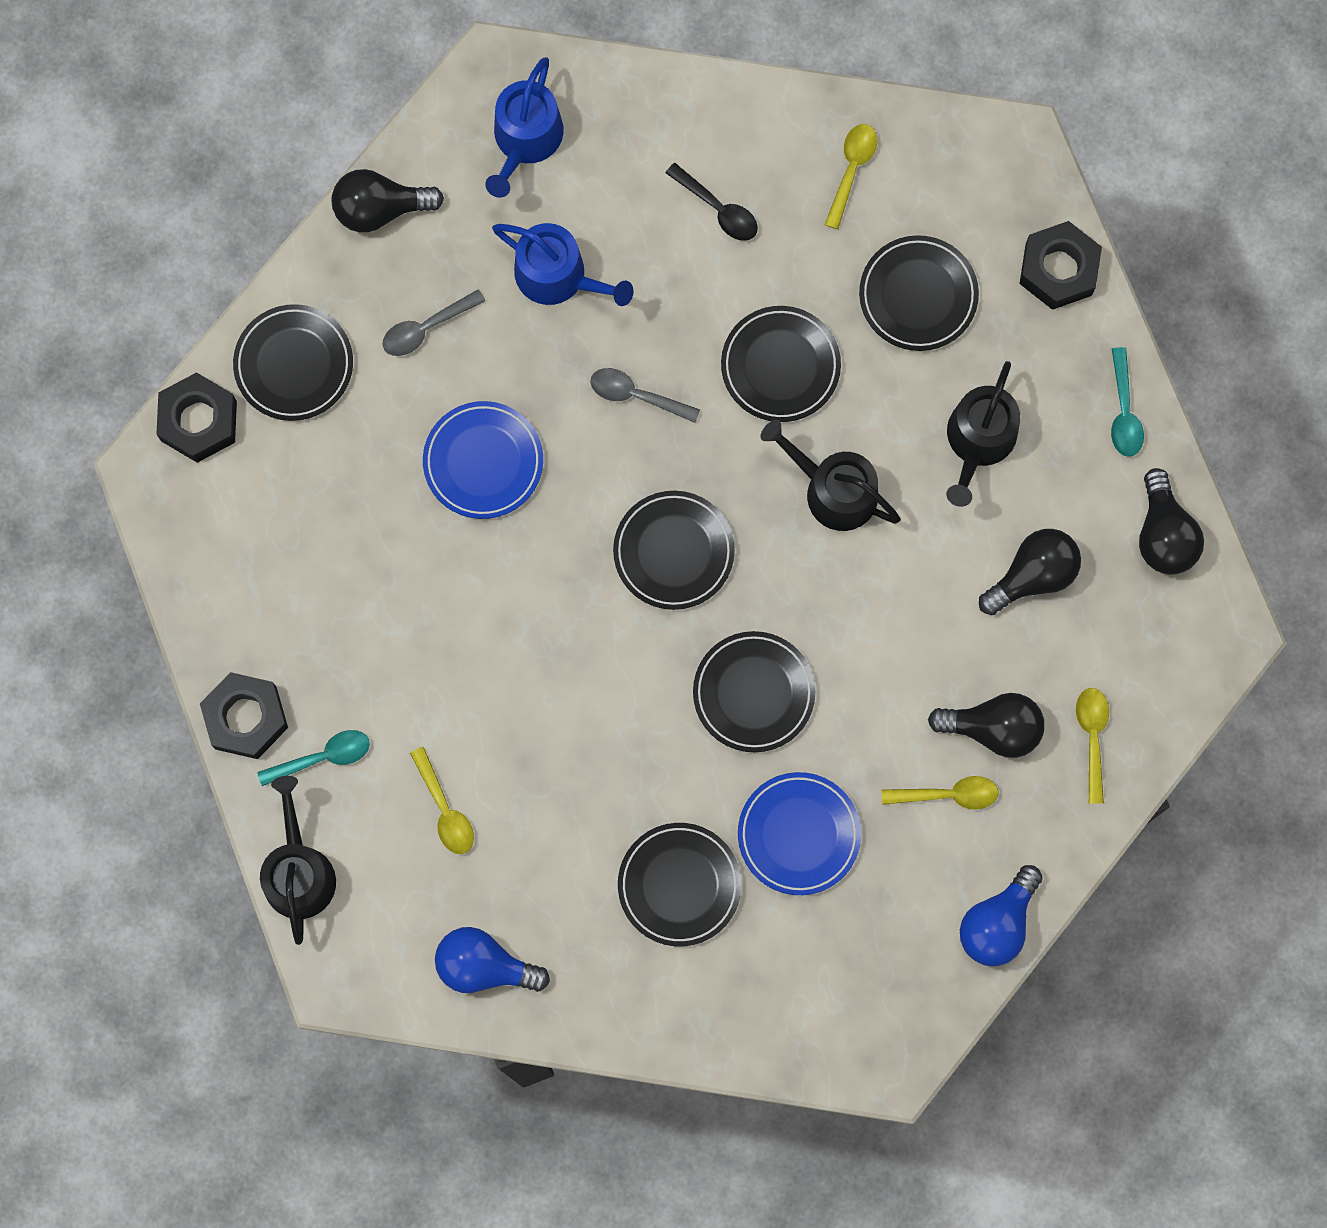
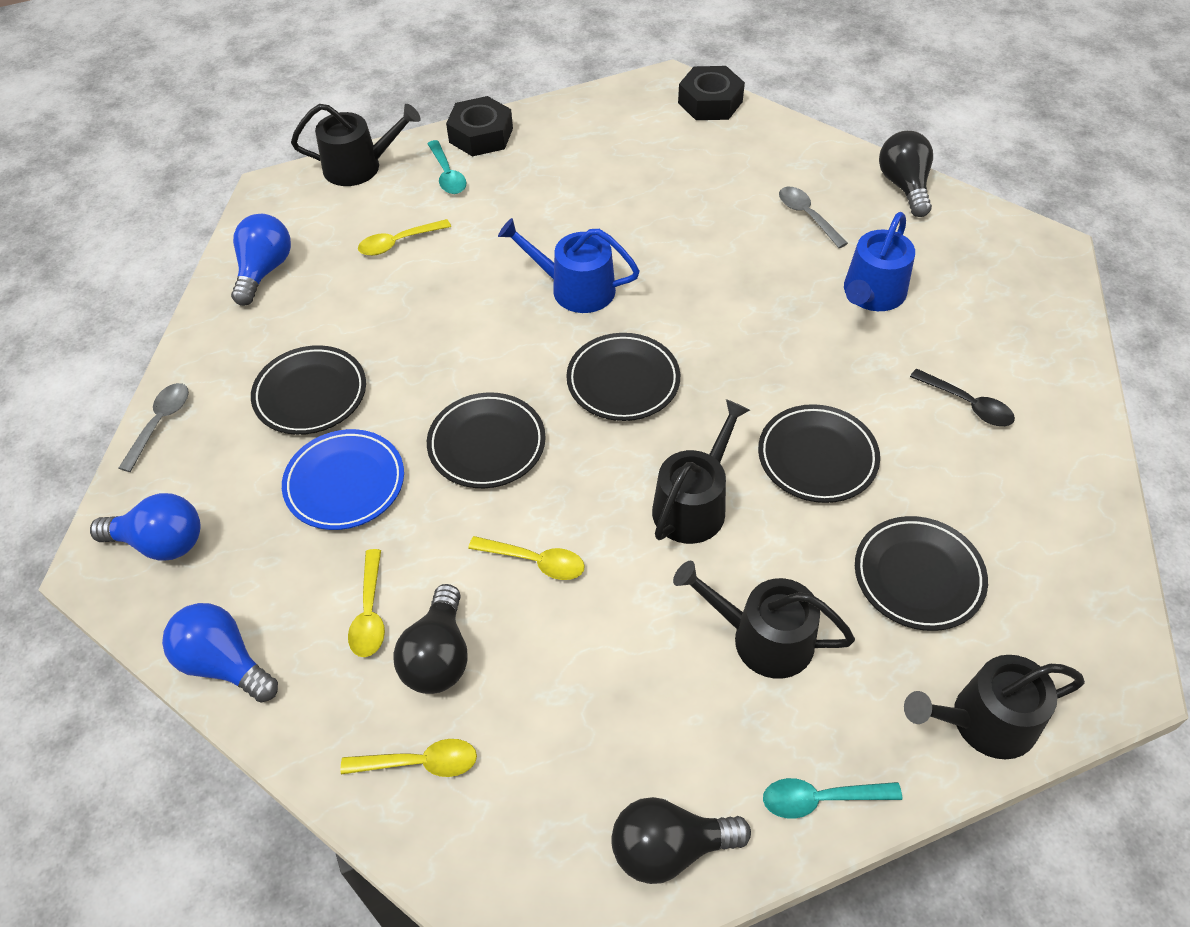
camera: 90 degrees right, 25 degrees down
black plate [233,304,353,421] -> none
blue plate [423,401,543,519] -> none
blue watering can [485,57,564,198] -> blue watering can moved to [498,218,640,313]
grey spoon [590,368,700,423] -> grey spoon moved to [119,383,189,472]
black spoon [666,163,758,241] -> black spoon turned 90 degrees counterclockwise [910,368,1015,426]
yellow spoon [824,124,877,229] -> yellow spoon moved to [468,536,585,580]
black light bulb [979,529,1081,615] -> none
black nut [1019,221,1102,310] -> black watering can [904,655,1085,759]
none -> blue light bulb [90,493,200,561]

